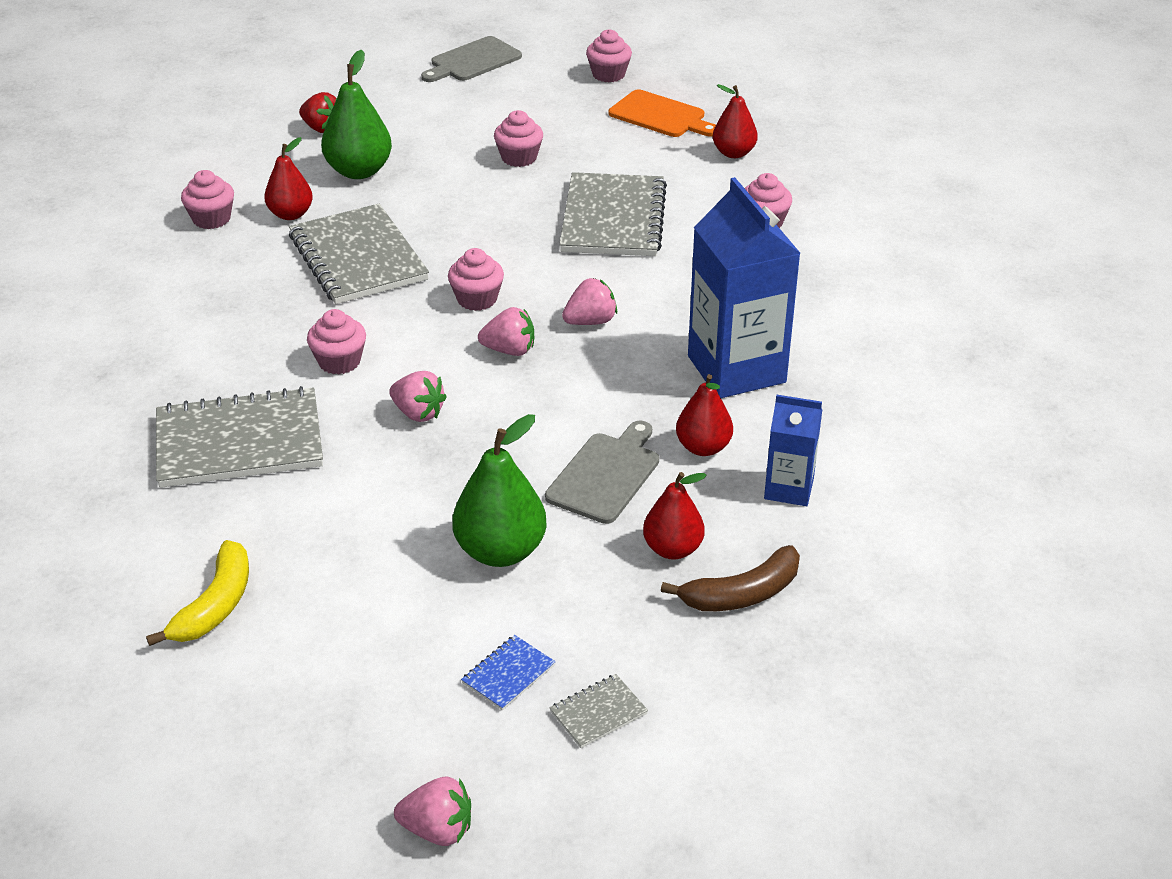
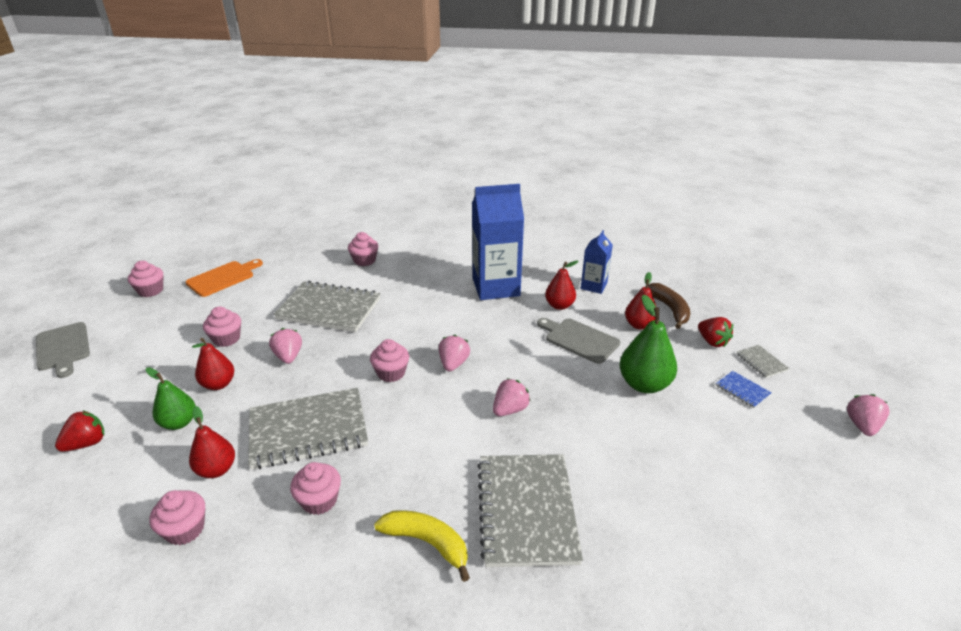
camera: 80 degrees left, 5 degrees down
yellow banana [146,540,249,646] -> yellow banana moved to [374,510,470,582]
pink cupcake [307,309,366,375] -> pink cupcake moved to [290,462,341,515]
green pear [321,50,392,179] -> green pear [146,367,196,430], size x0.66
pink strawberry [562,278,617,325] -> pink strawberry moved to [269,328,302,364]
red pear [713,84,758,158] -> red pear moved to [192,338,234,390]
none -> red strawberry [698,317,733,347]

